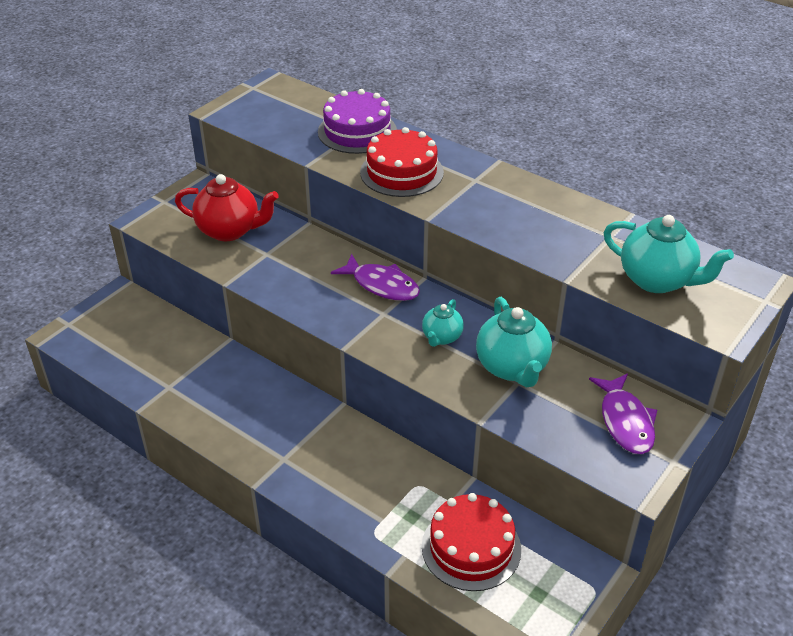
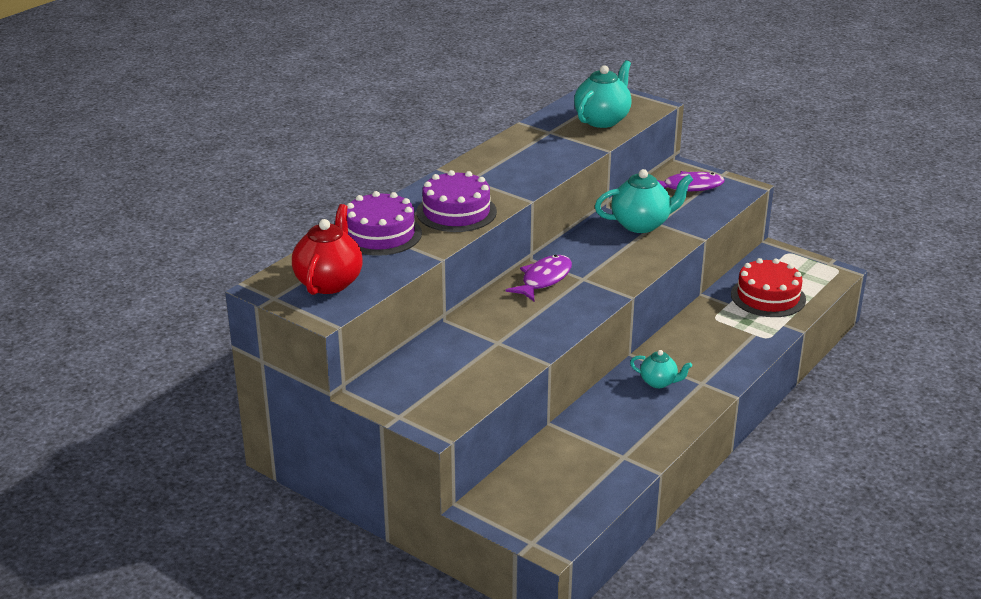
camera: 90 degrees left, 10 degrees down
red teapot [175,174,279,241] -> red teapot moved to [292,204,363,295]
red cake [360,127,444,197] -> purple cake [416,170,497,232]
turquoise teapot [422,299,464,347] -> turquoise teapot moved to [630,350,692,388]

